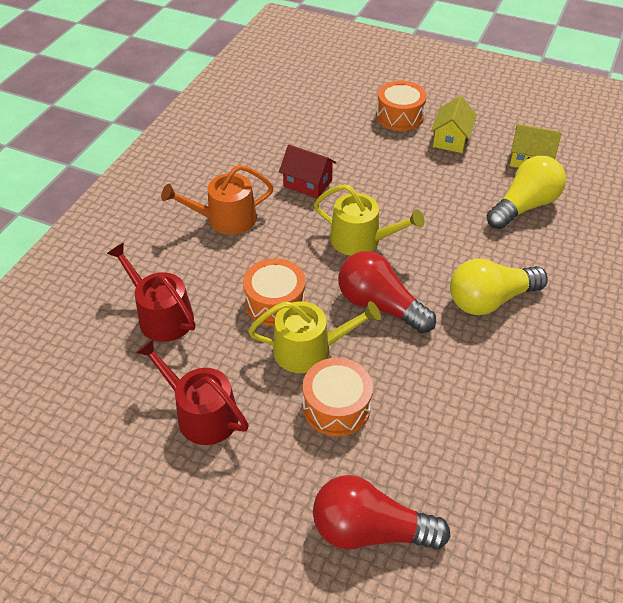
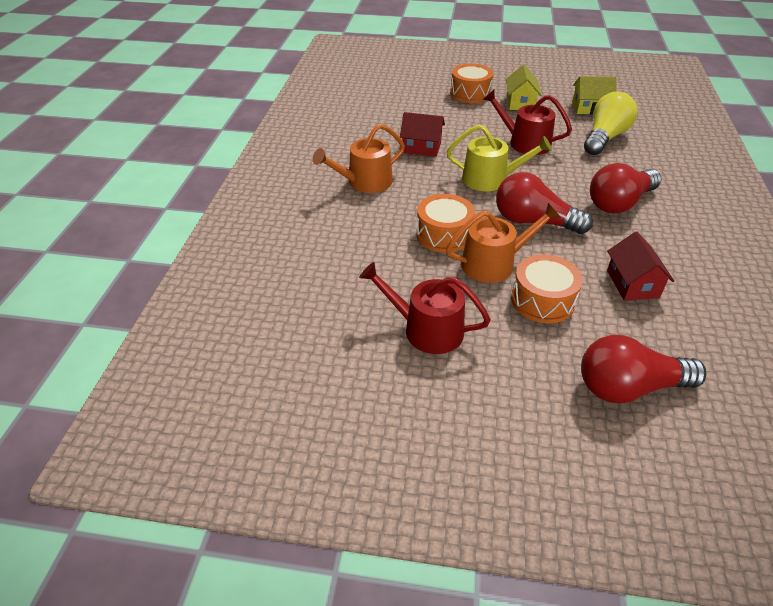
camera: 15 degrees left, 5 degrees down
red watering can [107,243,195,342] -> red watering can moved to [483,90,572,155]
yellow watering can [248,301,381,373] -> orange watering can [446,203,561,283]
yellow light bulb [450,258,548,315] -> red light bulb [590,163,661,213]
none -> red house [607,232,674,301]

